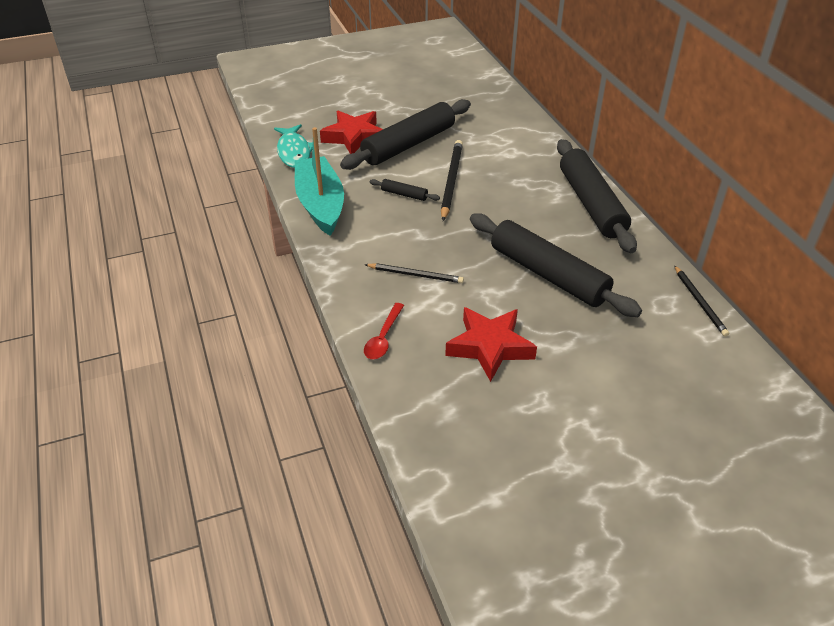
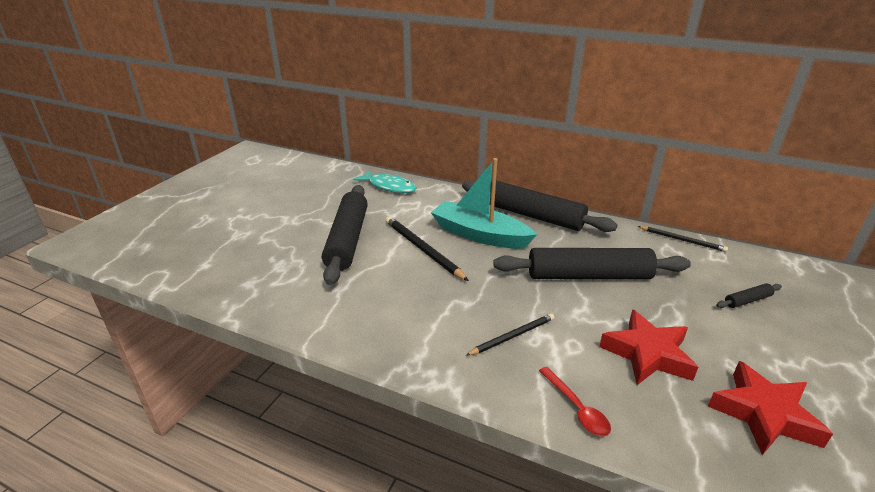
camera: 45 degrees left, 10 degrees down
turquoise fish [274,124,313,168] -> turquoise fish moved to [353,170,417,193]
turquoise boat [295,127,344,236] -> turquoise boat moved to [431,158,537,249]
red star [320,111,383,154] -> red star moved to [708,361,833,455]
black rolling pin [370,179,440,201] -> black rolling pin moved to [716,283,782,308]

